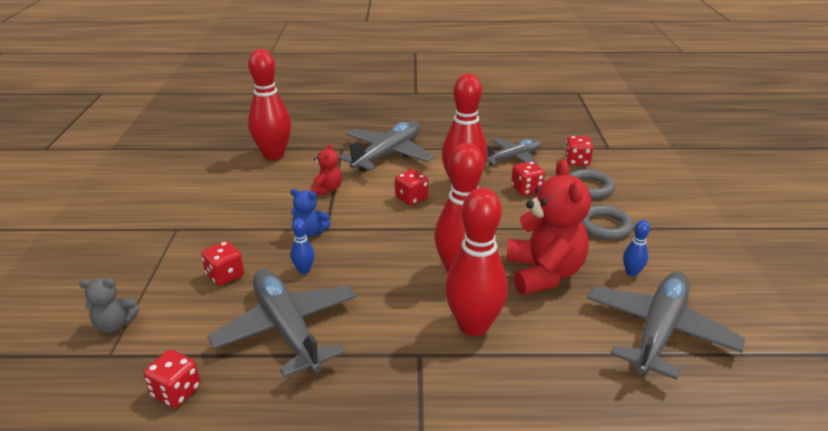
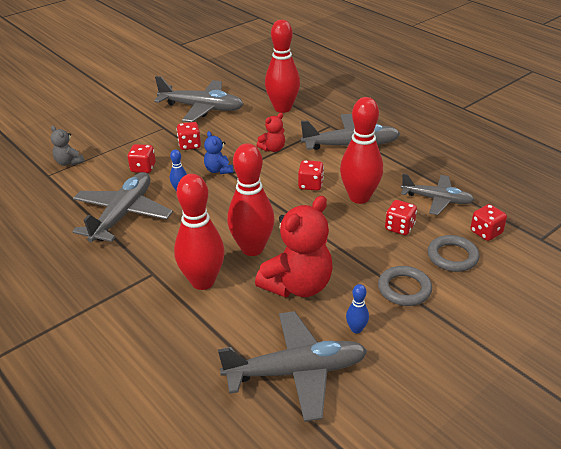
camera: 50 degrees right, 5 degrees up
red dice [144,350,201,408] -> red dice moved to [176,122,201,150]
none -> grey plane [154,76,244,122]

